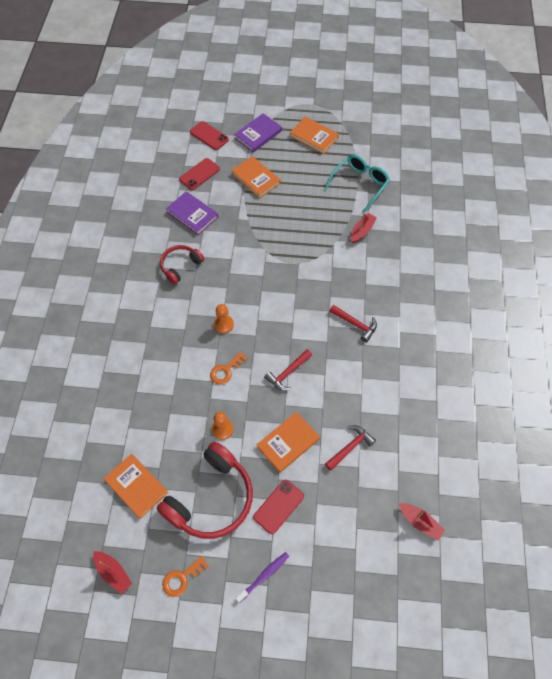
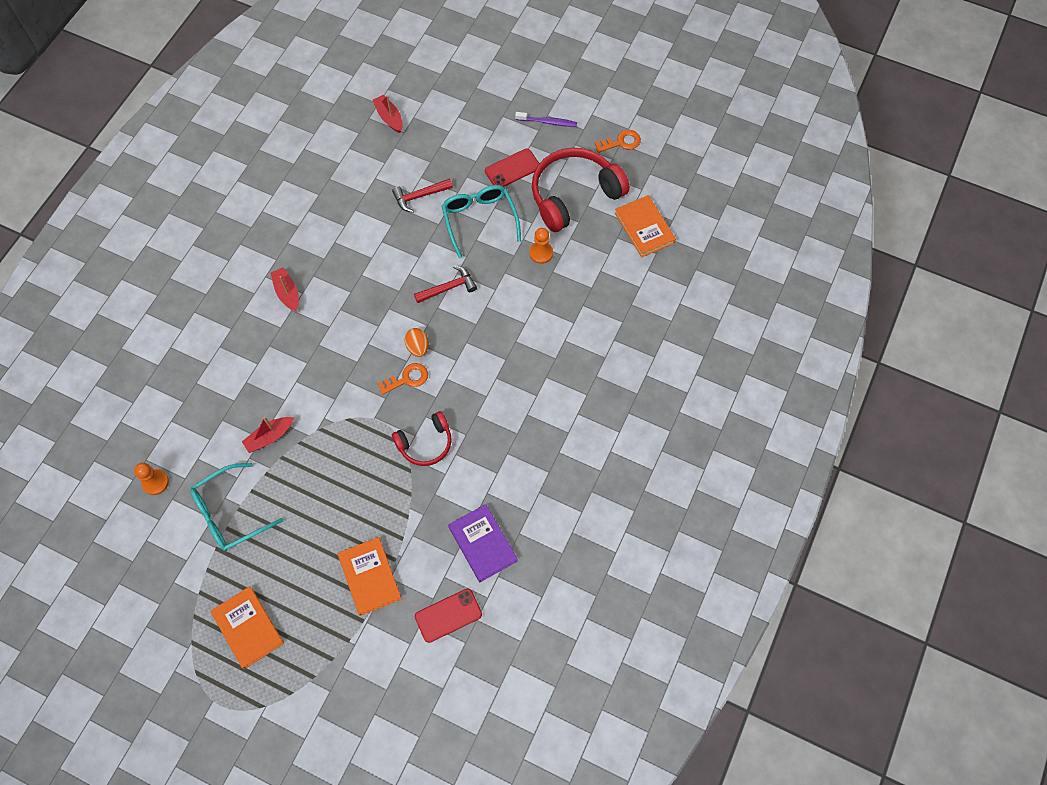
camera: 160 degrees left, 5 degrees up
red boat [93,551,132,594] -> red boat moved to [271,267,299,311]
red headphones [160,245,204,285] -> red headphones moved to [392,411,452,466]
red phone [190,121,229,150] -> none
orange key [210,352,248,385] -> orange key moved to [377,363,428,395]
orange pawn [214,304,234,334] -> orange pawn moved to [134,463,169,495]
purple book [234,113,282,153] -> none
purple toothbrush [236,552,289,603] -> purple toothbrush turned 150 degrees counterclockwise [515,112,577,127]
orange book [257,412,320,473] -> turquoise glasses [442,185,521,258]
red hammer [329,305,377,342] -> none
none -> orange egg [404,328,429,357]

